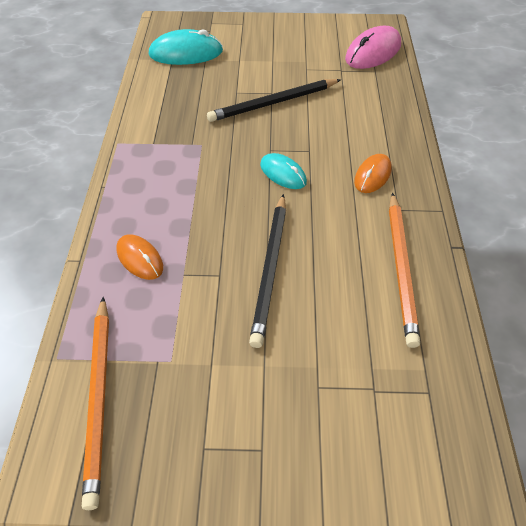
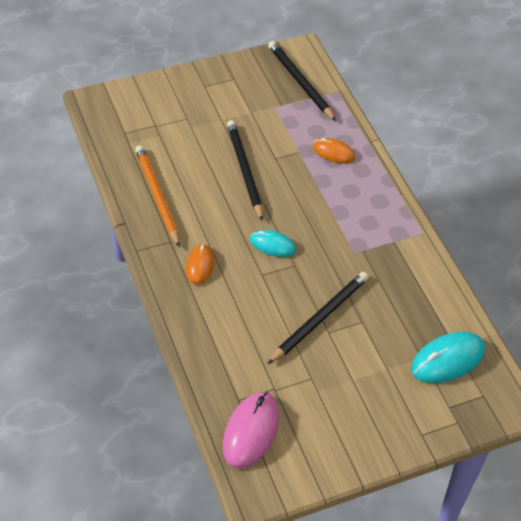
camera: 155 degrees right, 0 degrees up
orange pencil [82,297,109,510] -> black pencil [268,41,336,121]

